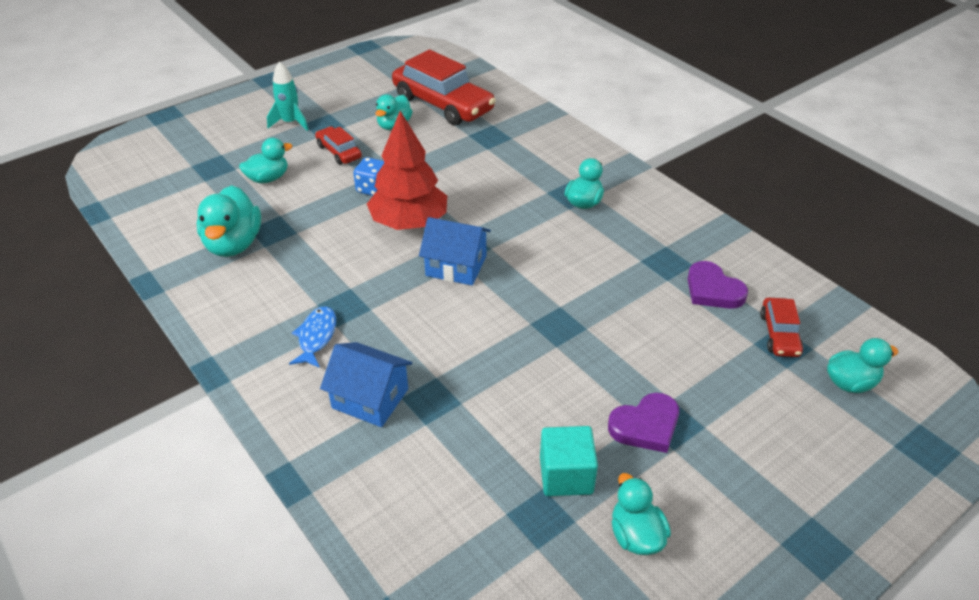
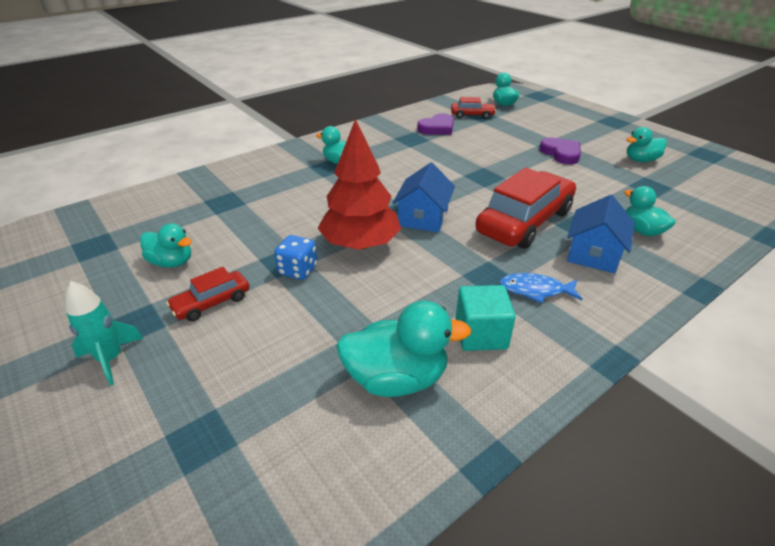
camera: 90 degrees left, 5 degrees down
turquoise duck [239,138,293,183] -> turquoise duck moved to [624,186,676,236]
red car [392,49,496,125] -> red car moved to [475,168,576,249]
turquoise cube [540,426,598,496] -> turquoise cube moved to [456,285,516,351]

